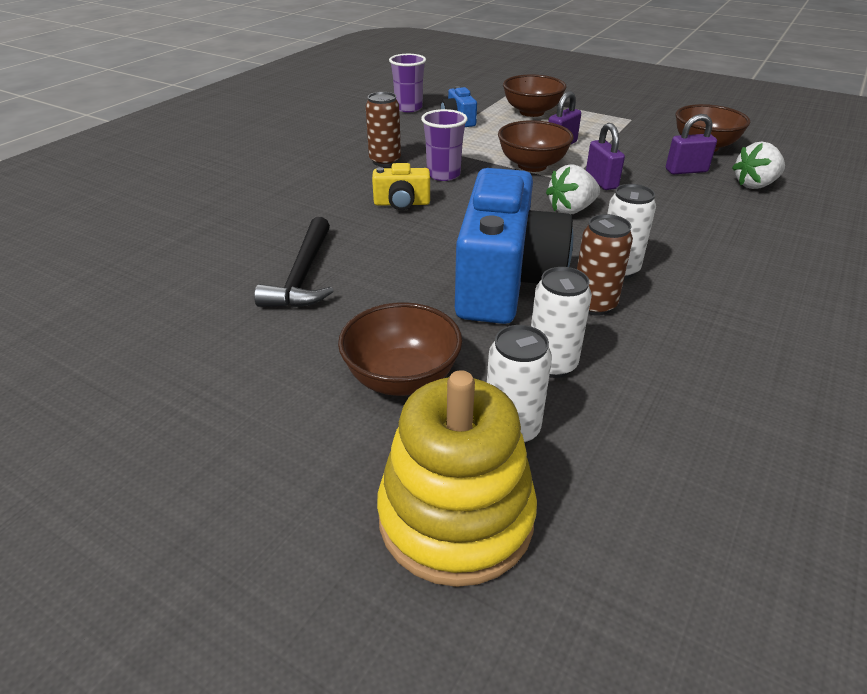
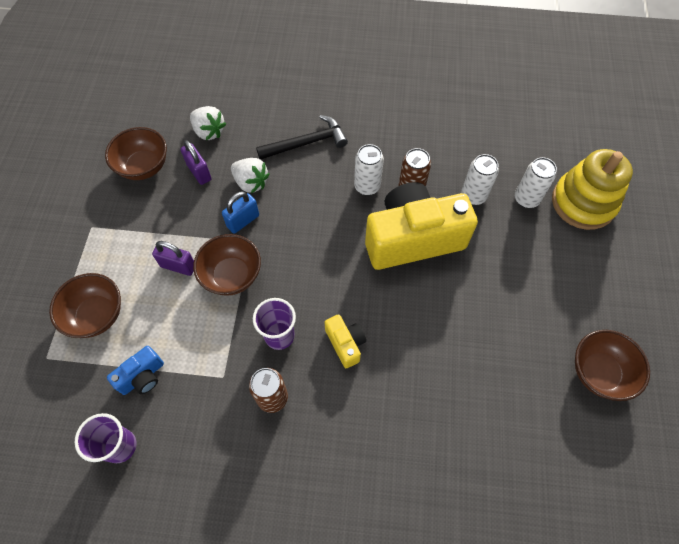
camera: 115 degrees left, 25 degrees up
black hammer [254,217,333,308] -> black hammer moved to [256,115,348,160]
brown bowl [338,302,462,396] -> brown bowl moved to [575,330,650,401]
blue camera [455,168,573,324] -> yellow camera [365,182,478,270]
white strawberry [546,164,600,214] -> white strawberry moved to [231,158,270,193]
purple padlock [586,123,625,190] -> blue padlock [222,192,259,234]

